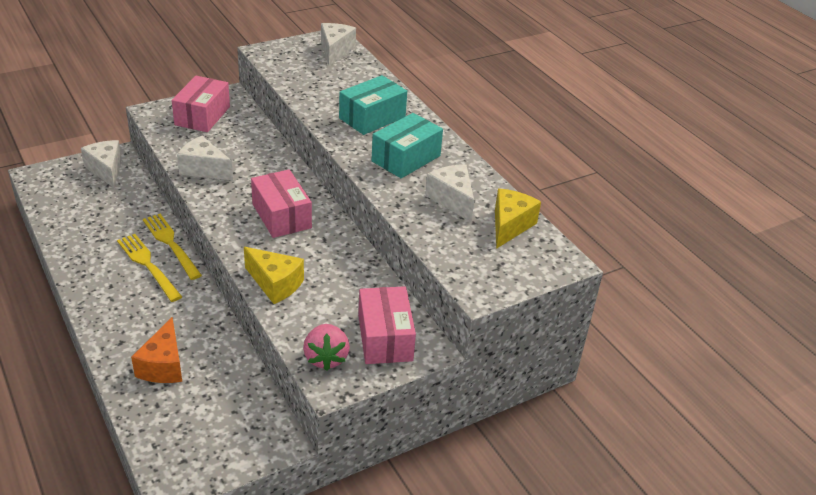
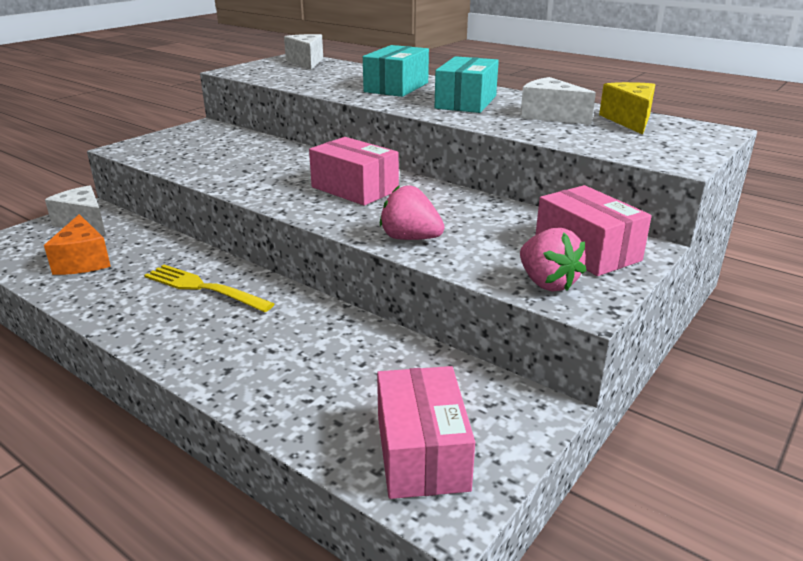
camera: 20 degrees left, 10 degrees down
orange cheese [131,317,182,383] -> orange cheese moved to [44,214,111,275]
yellow fork [143,214,202,280] -> none
pink box [172,76,230,132] -> pink box moved to [377,366,475,499]
white cheese [177,136,233,181] -> none
yellow cheese [244,247,304,304] -> pink strawberry [380,185,445,240]

